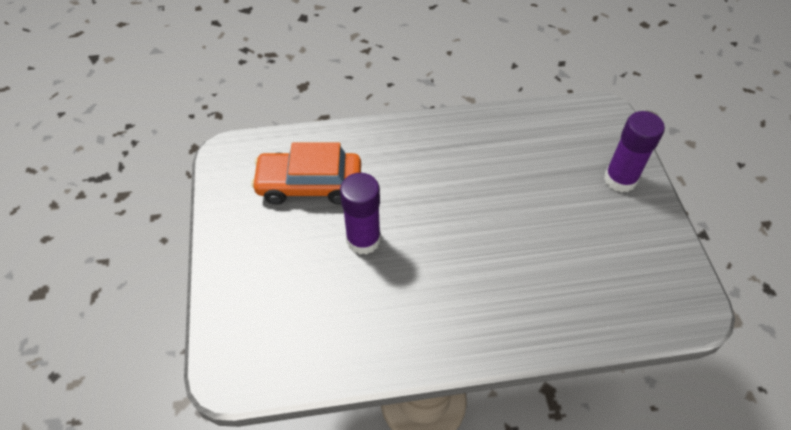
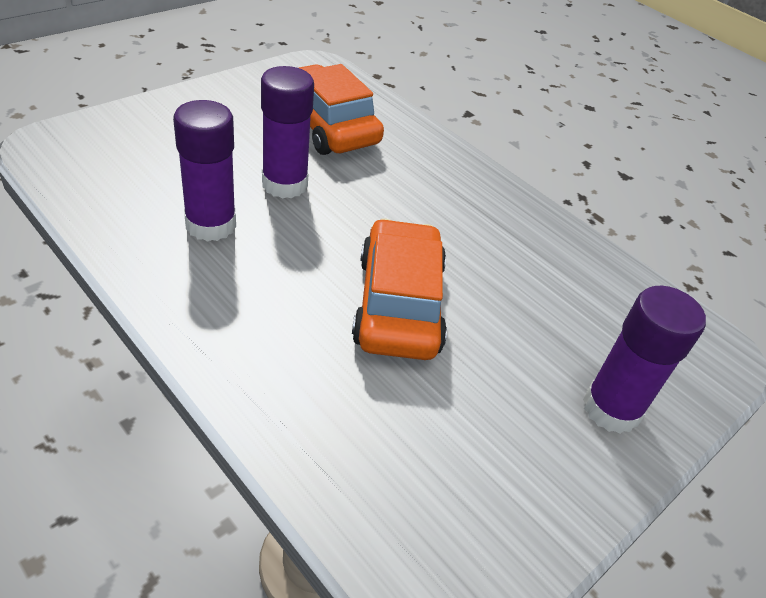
camera: 50 degrees right, 10 degrees down
none -> purple glue stick [173,100,236,242]
none -> orange car [352,219,447,360]

